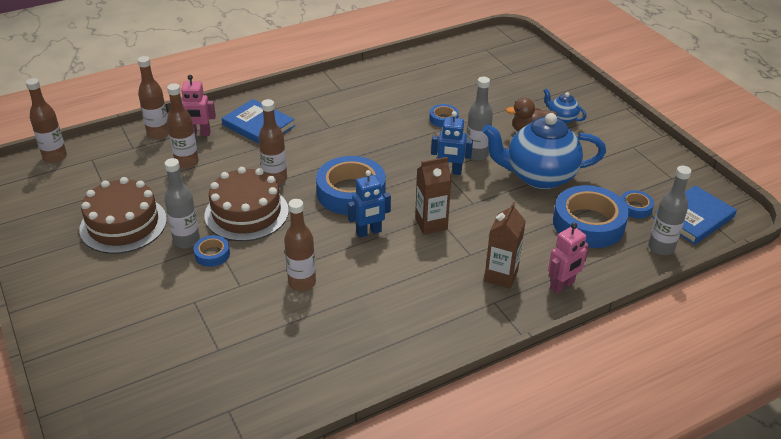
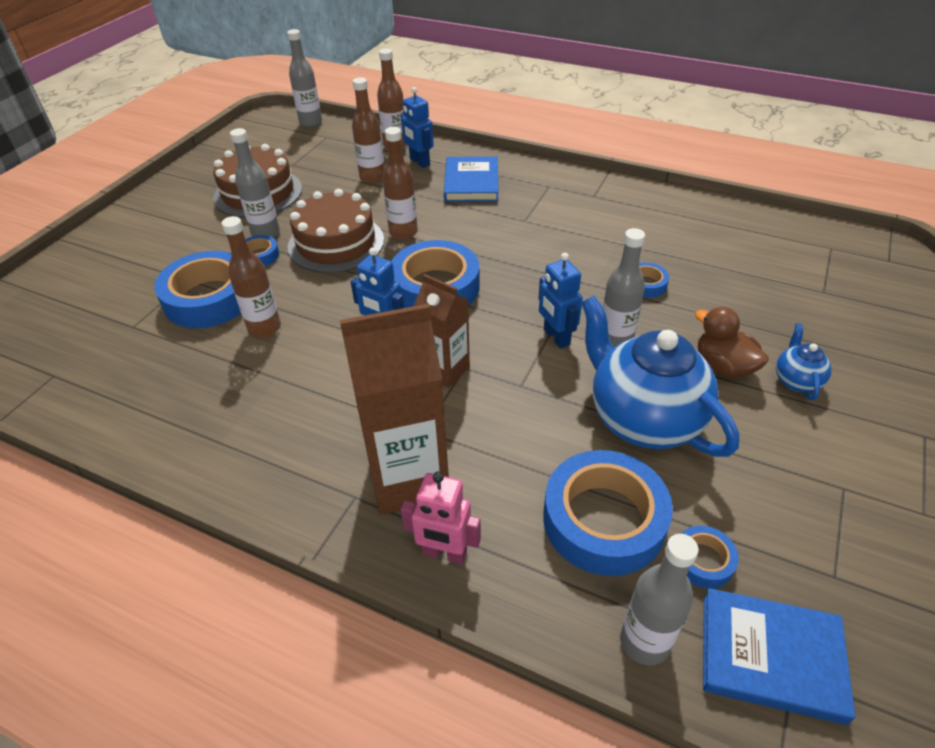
camera: 55 degrees right, 5 degrees up
brown bottle [26,78,67,163] -> grey bottle [287,29,322,127]
pink robot [181,75,216,136] -> blue robot [401,87,434,168]
brown carton [484,202,525,289] -> brown carton [340,304,449,515], size x1.69
none -> blue tape [154,251,241,328]

